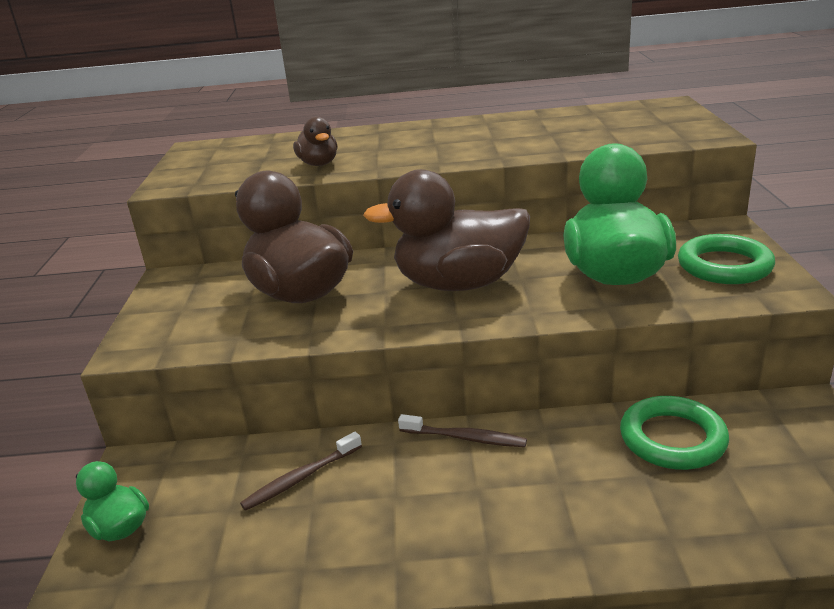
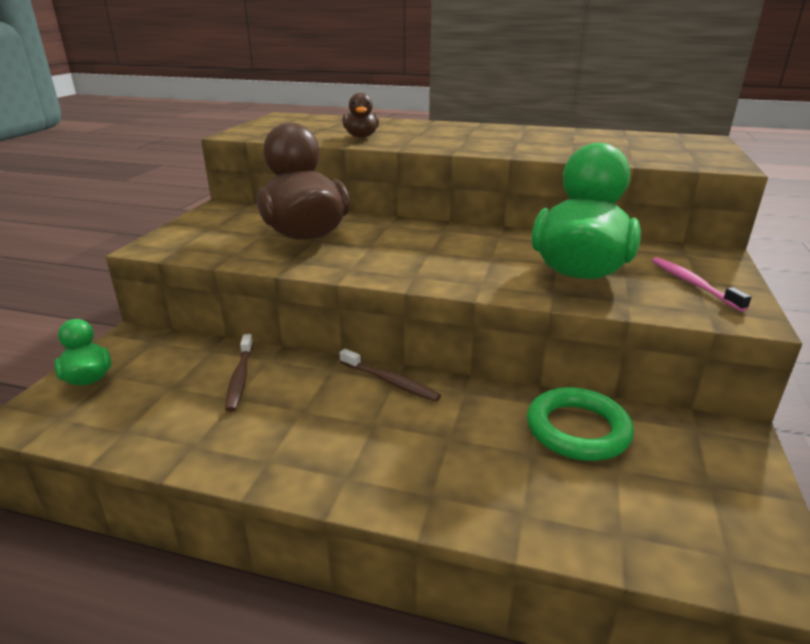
camera: 15 degrees right, 0 degrees up
brown toothbrush [240,432,362,511] -> brown toothbrush turned 75 degrees counterclockwise [225,334,253,412]
brown duck [363,169,530,291] -> none
green ring [678,234,775,284] -> pink toothbrush [652,257,751,312]

